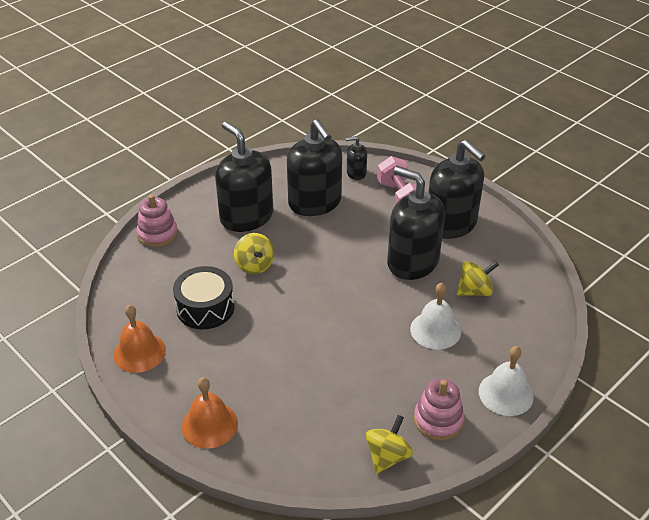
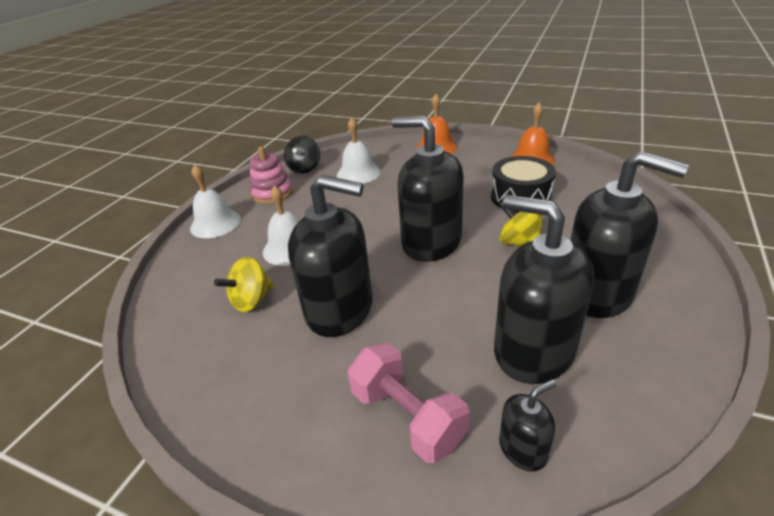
camera: 160 degrees right, 5 degrees down
pink stacking toy [136,195,178,247] -> none
yellow spinning top [365,415,413,474] -> black spinning top [284,136,320,174]
black soap dispenser [428,139,486,239] -> black soap dispenser moved to [392,116,464,262]
none -> white bell [337,117,381,184]

